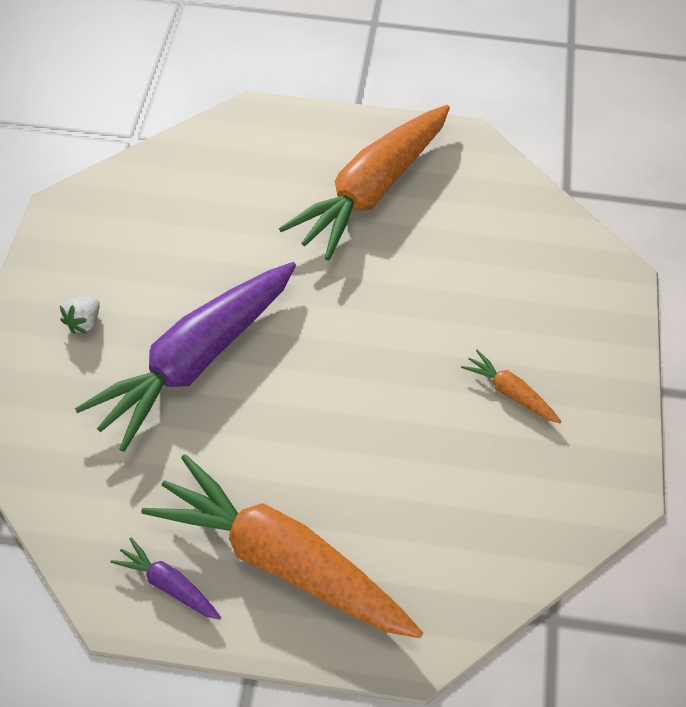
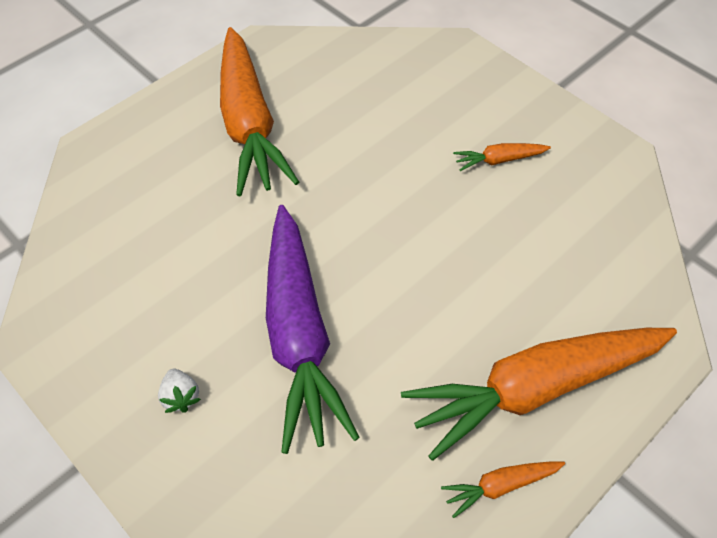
camera: 50 degrees left, 0 degrees up
purple carrot [111,537,221,620] -> orange carrot [441,461,565,518]

